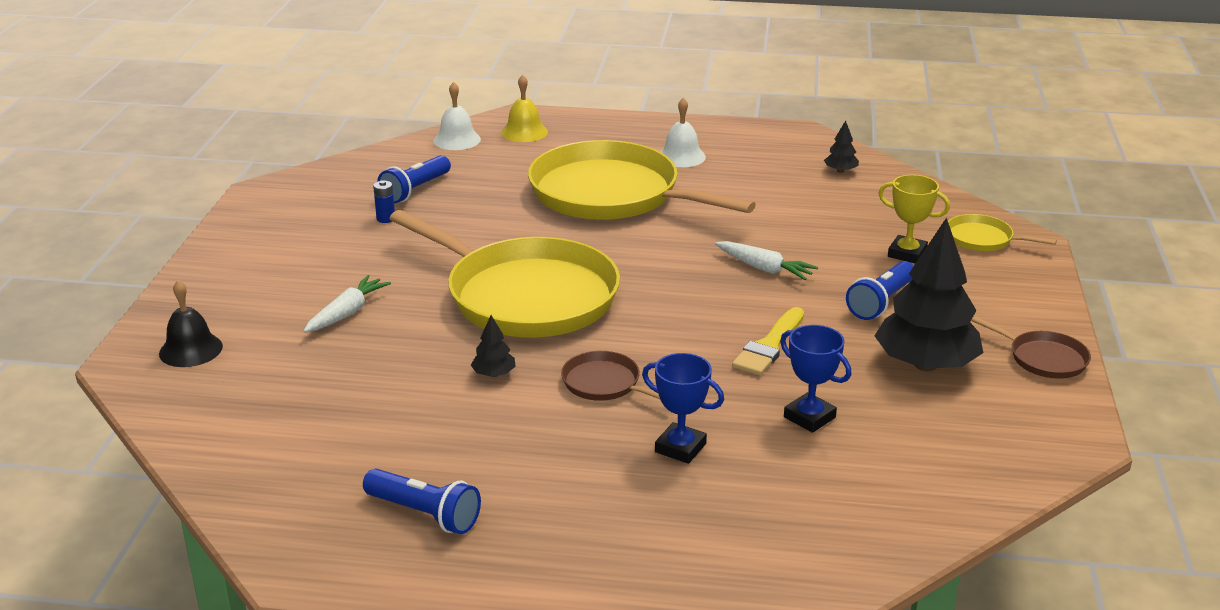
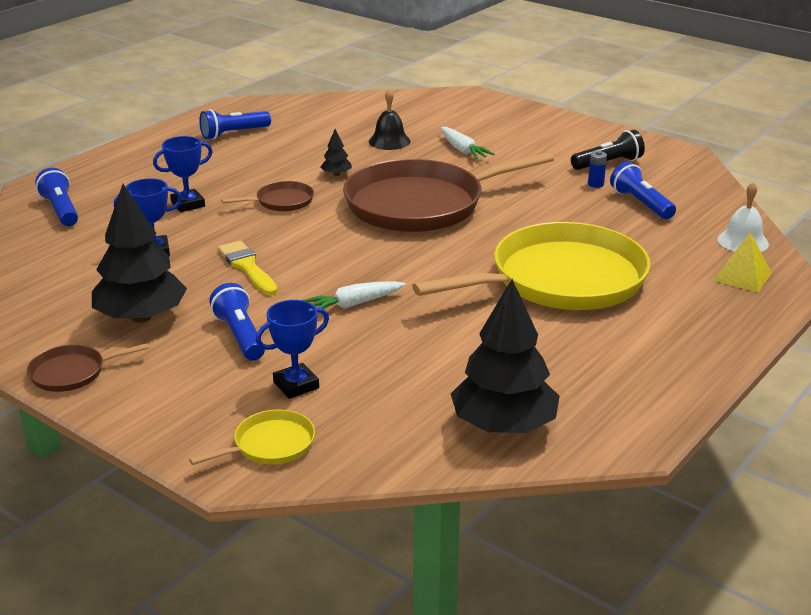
camera: 120 degrees right, 0 degrees up
black bell [159,280,223,367] -> black bell moved to [369,89,411,150]
yellow pan [389,210,620,338] -> brown pan [343,152,554,232]
yellow bell [501,75,548,142] -> yellow pyramid [713,232,772,292]
white bell [660,98,706,167] -> none
black tree [824,121,859,173] -> black tree [451,279,560,433], size x2.38
yellow trophy [878,175,950,263] -> blue trophy [256,300,329,399]
none -> blue flashlight [35,168,78,226]
none -> black flashlight [571,129,645,170]

